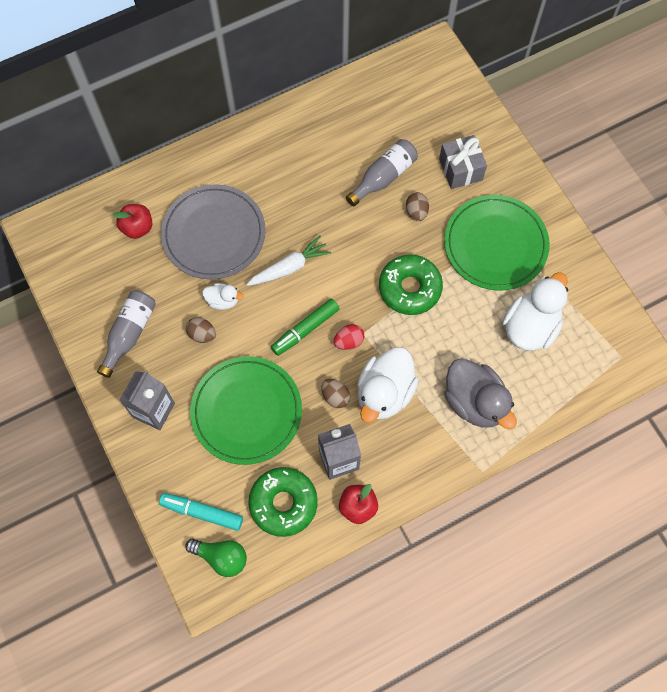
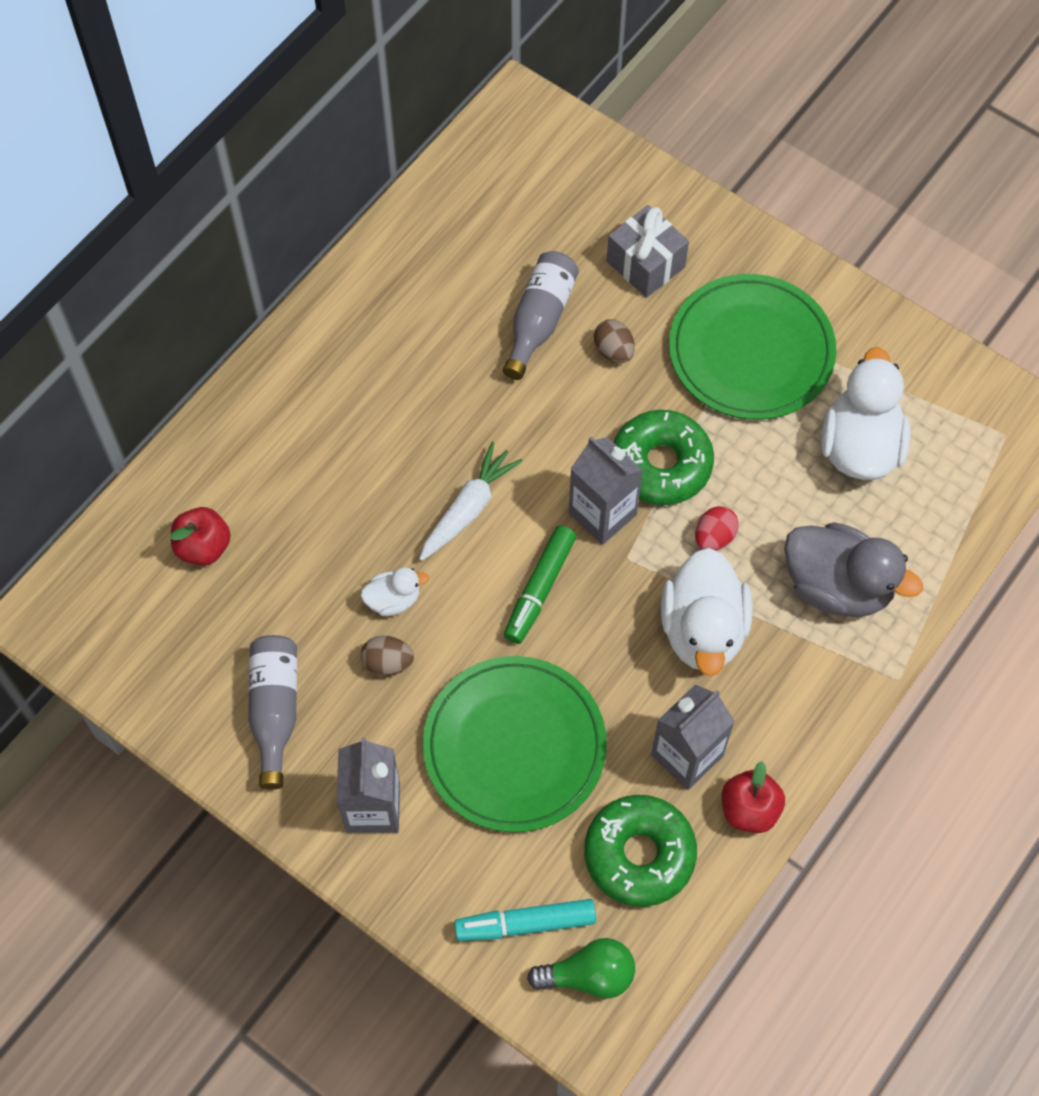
camera: 25 degrees left, 5 degrees down
grey plate [161,184,266,279] -> none
brown egg [321,379,350,408] -> none
red egg [334,324,364,350] -> red egg moved to [695,506,739,551]
none -> grey carton [569,437,643,545]

